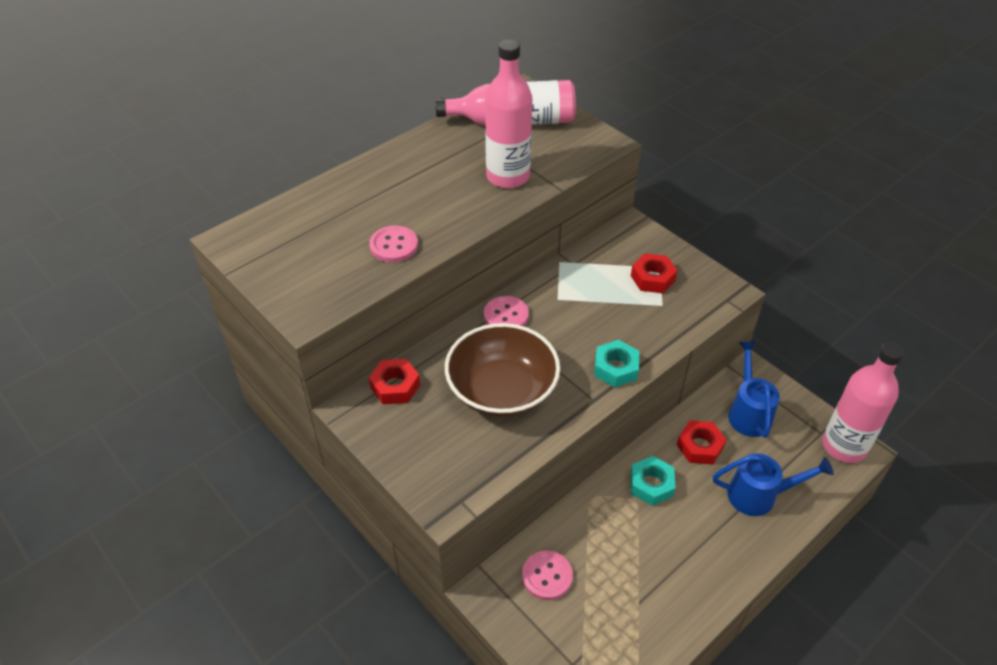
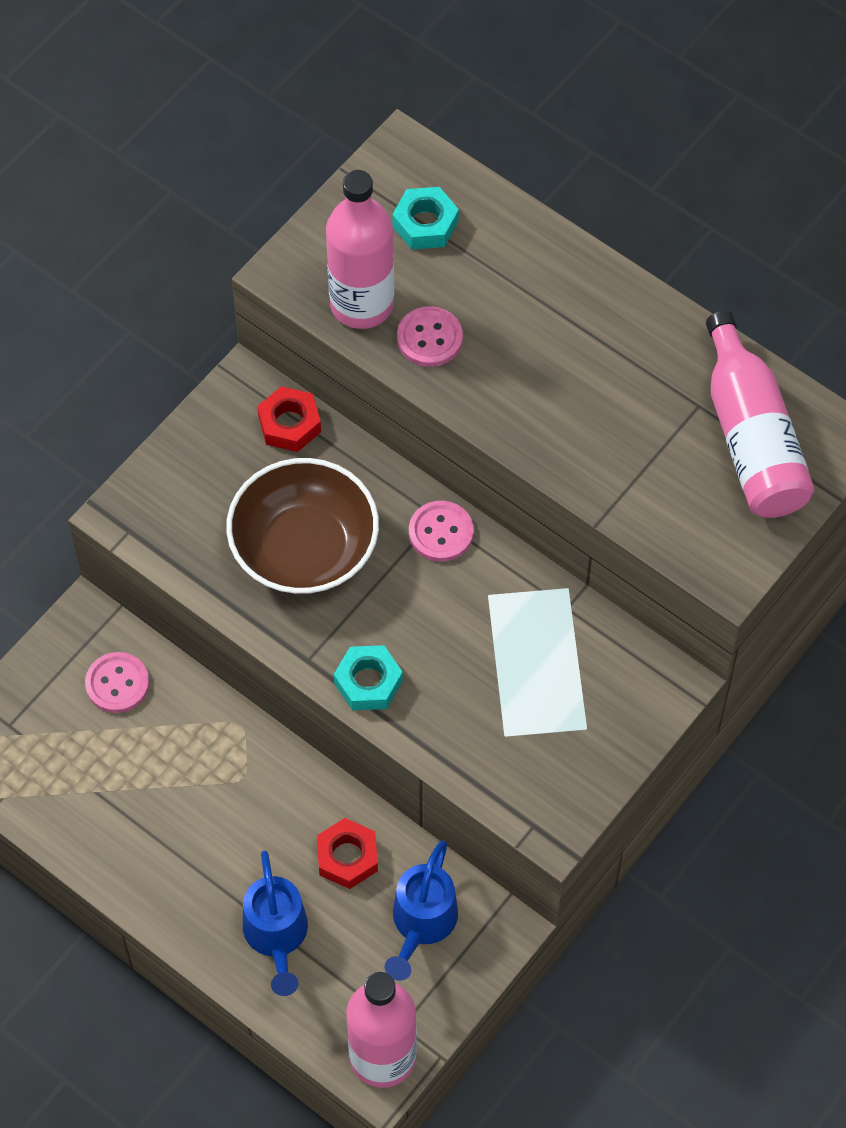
camera: 80 degrees right, 15 degrees up
pink bottle [485,40,532,188] -> pink bottle moved to [326,170,394,329]
turquoise nut [630,456,676,506] -> turquoise nut moved to [392,187,459,250]
red nut [631,253,678,293] -> none
blue watering can [728,342,780,438] -> blue watering can turned 120 degrees clockwise [385,840,458,981]

